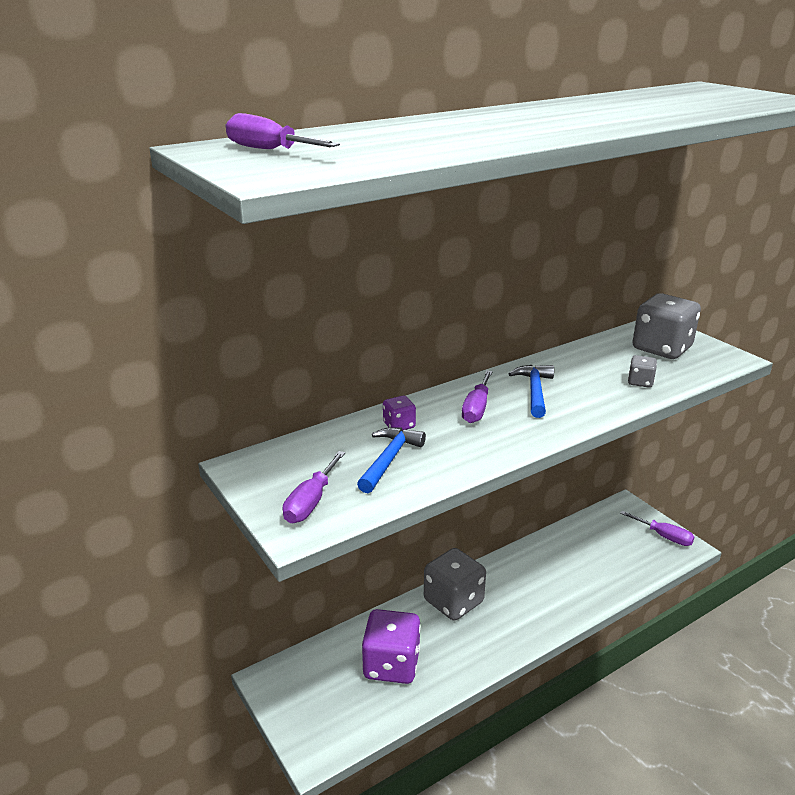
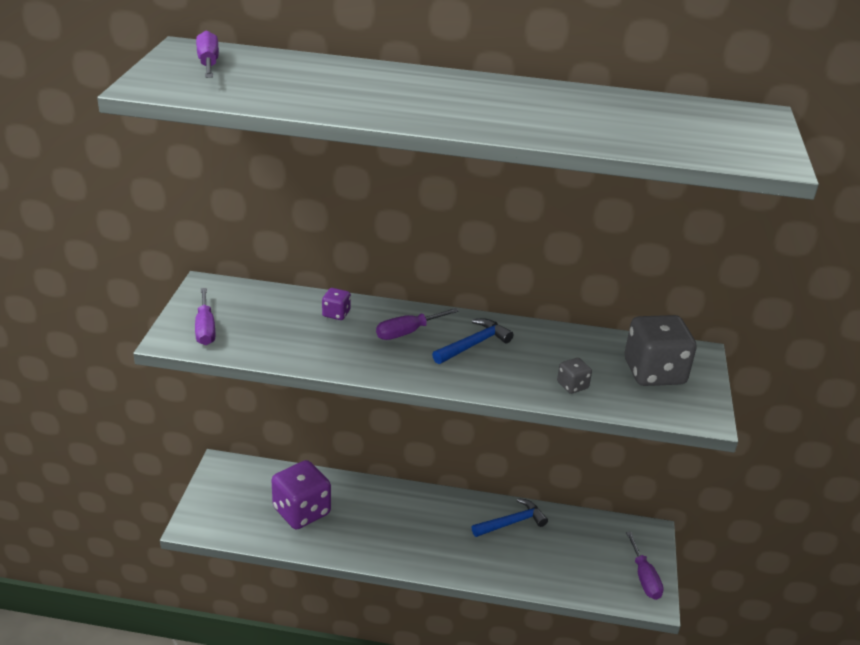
camera: 40 degrees right, 5 degrees up
purple screwdriver [283,451,345,523] -> purple screwdriver turned 75 degrees counterclockwise [195,288,215,345]
blue hammer [357,427,426,493] -> blue hammer moved to [472,498,548,537]
grey dice [424,548,486,621] -> none

